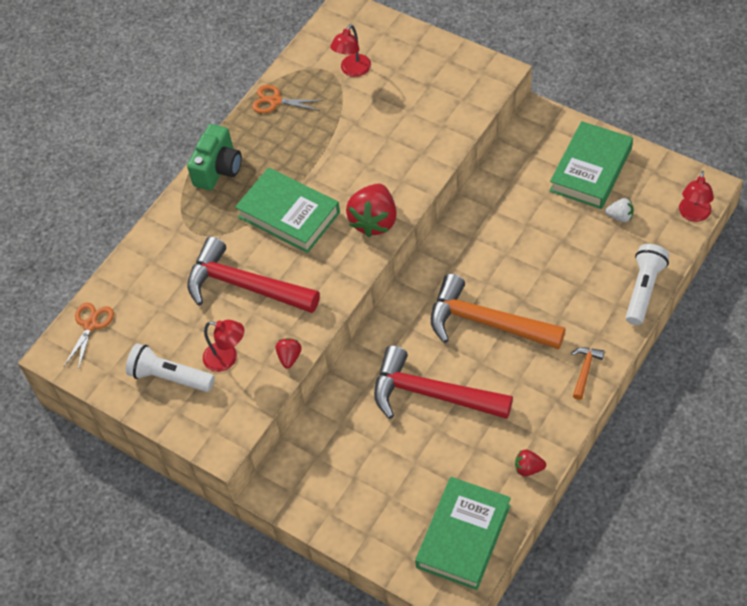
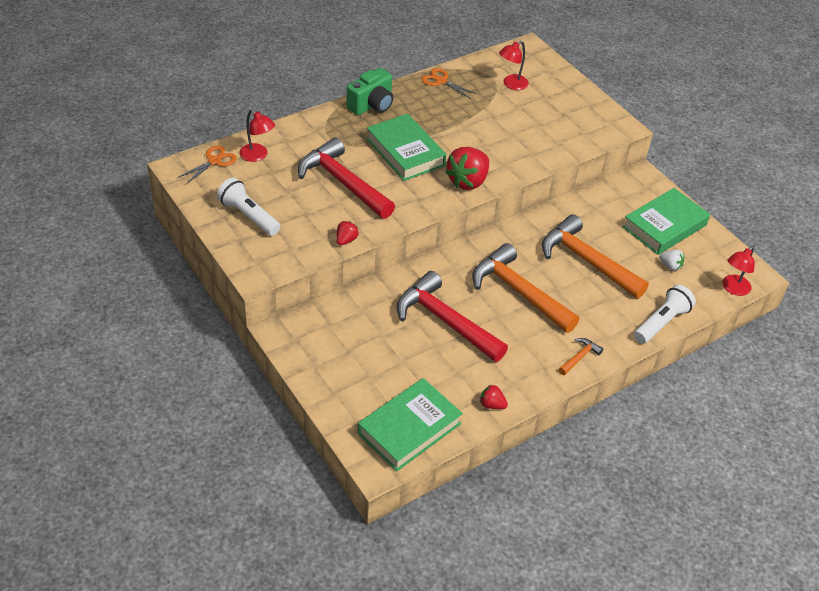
camera: 15 degrees right, 10 degrees down
red lamp [203,320,244,372] -> red lamp moved to [239,110,275,162]
none -> orange hammer [542,214,649,299]

